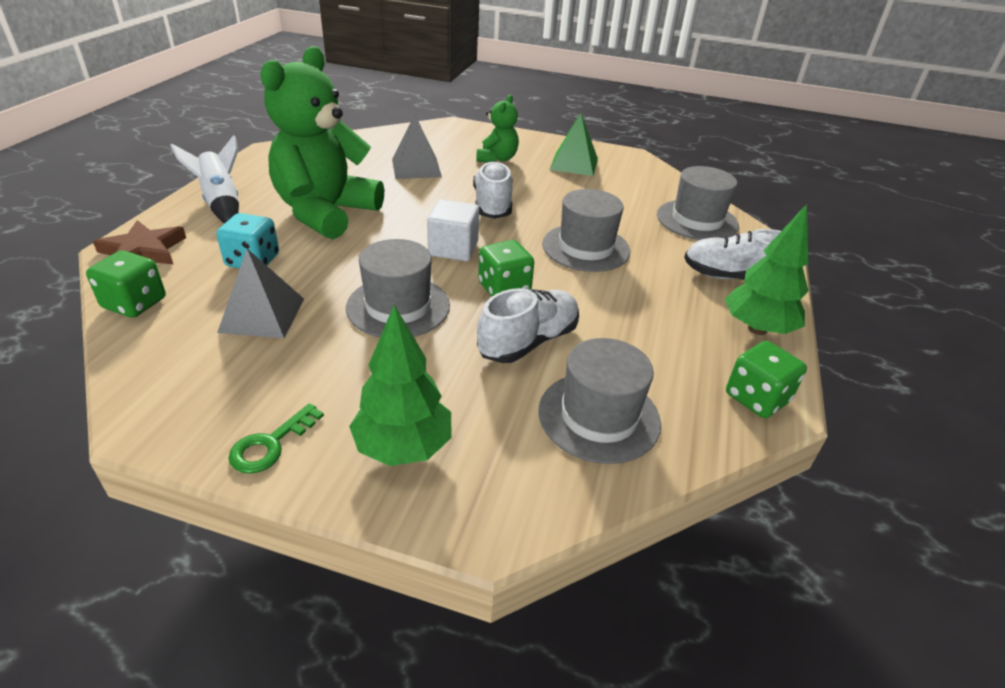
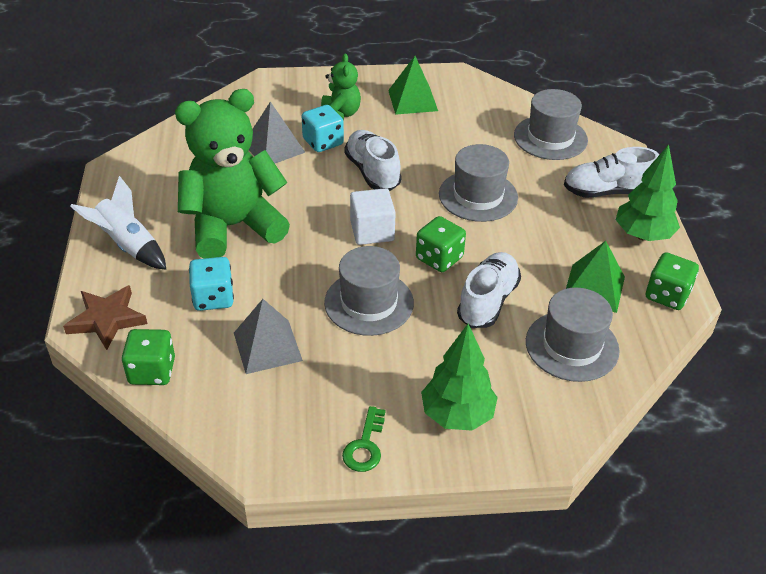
camera: 20 degrees left, 5 degrees up
green teddy bear [260,46,384,239] -> green teddy bear turned 60 degrees clockwise [175,89,290,259]
none -> turquoise dice [302,105,344,152]
none -> green pyramid [566,241,625,313]

